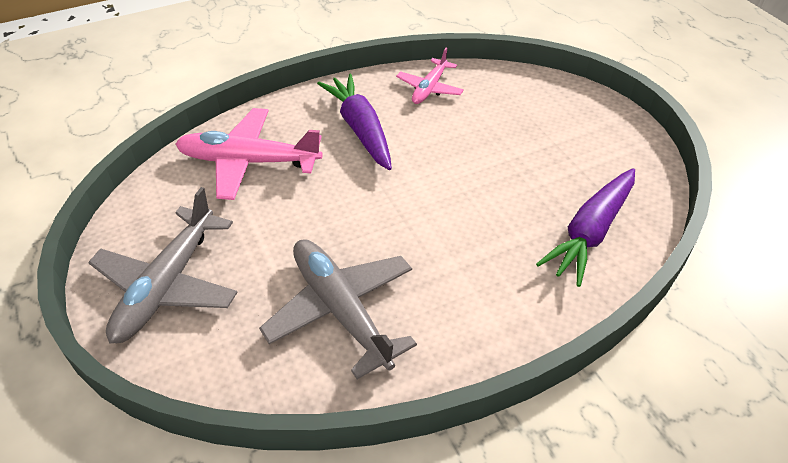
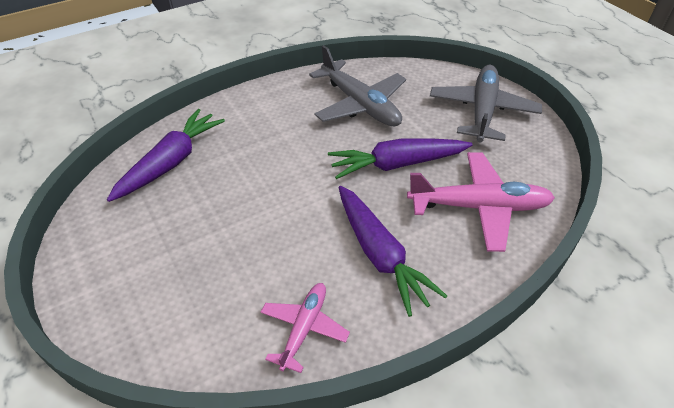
camera: 175 degrees right, 0 degrees up
none -> purple carrot [328,138,473,179]

